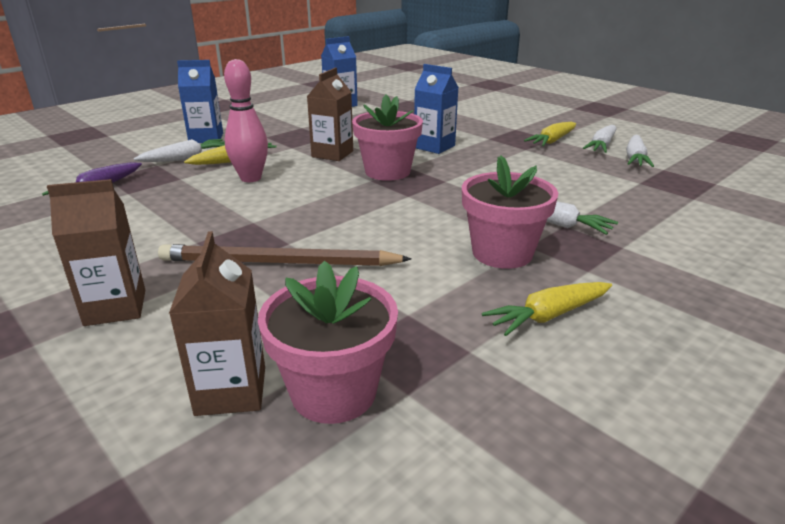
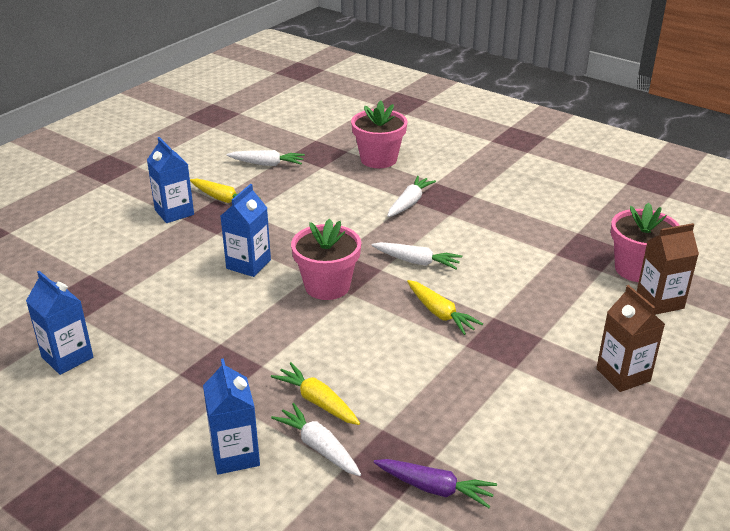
camera: 100 degrees left, 5 degrees up
brown pencil [158,244,411,266] -> none
pink bowling pin [224,59,268,182] -> none
brown carton [307,68,353,161] -> none
pink flower pot [462,156,558,269] -> pink flower pot moved to [351,100,408,168]
yellow carrot [482,282,612,336] -> yellow carrot moved to [407,280,483,335]
white carrot [583,125,617,153] -> white carrot moved to [371,242,462,269]
none -> blue carton [147,137,194,223]

